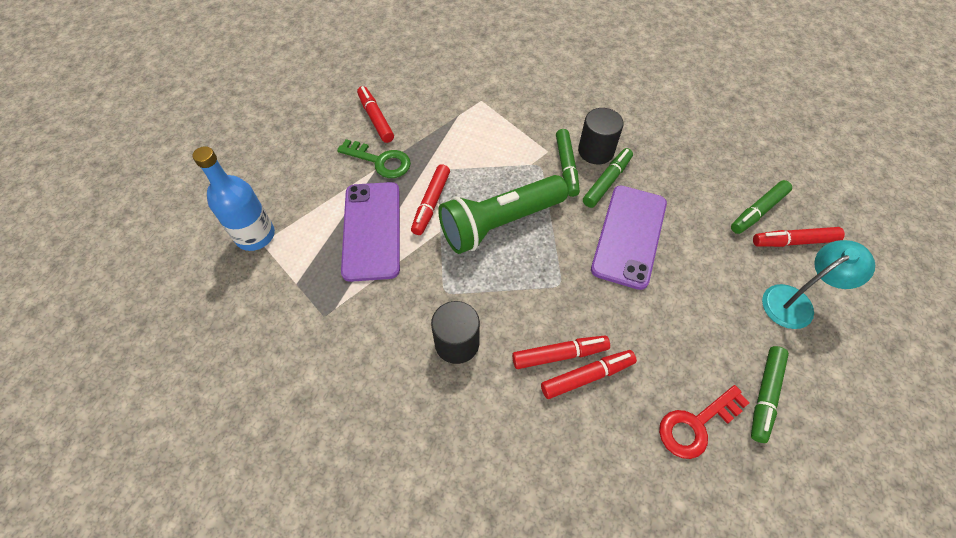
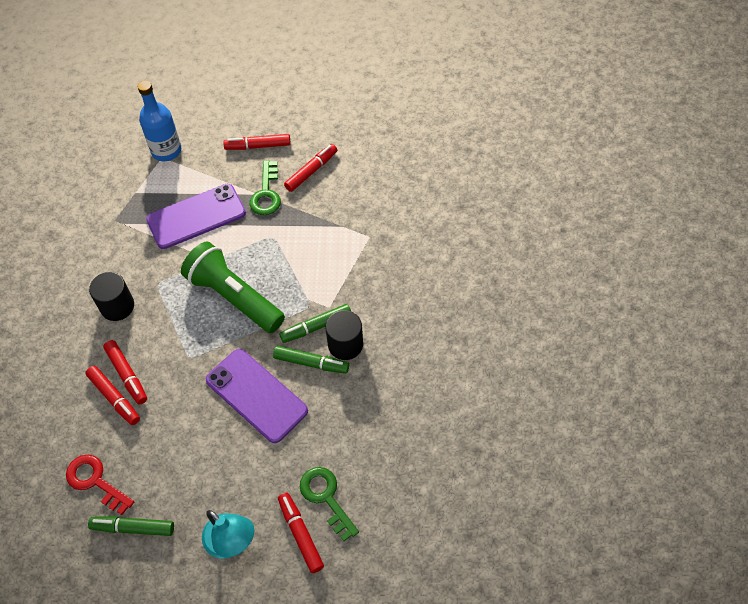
camera: 70 degrees right, 0 degrees up
red marker [411,164,450,235] -> red marker moved to [223,134,291,150]
purple phone [591,185,667,290] -> purple phone turned 45 degrees clockwise [206,349,308,443]
green marker [731,180,792,234] -> green key [300,467,359,541]

